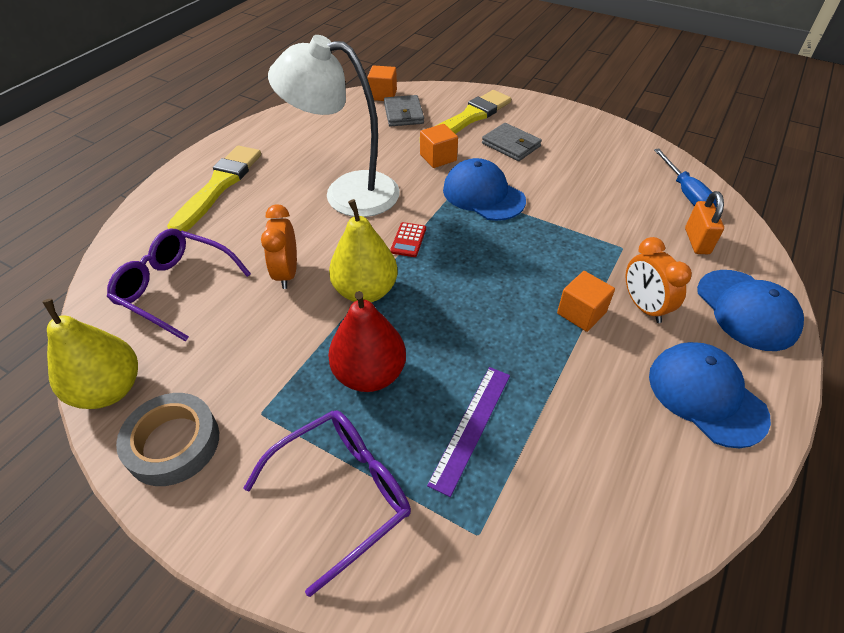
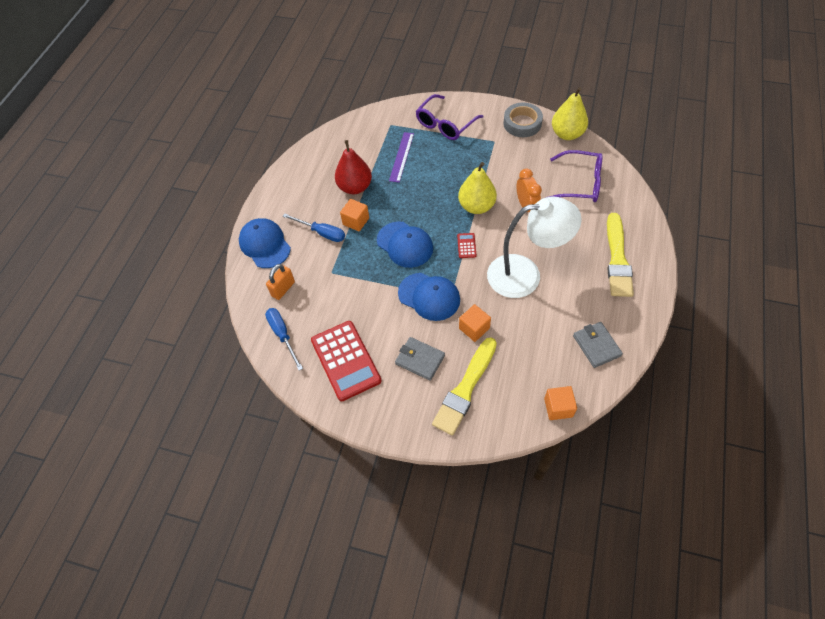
camera: 170 degrees right, 10 degrees up
red pear [328,291,406,392] -> red pear moved to [335,140,372,194]
grey wallet [384,95,424,127] -> grey wallet moved to [573,322,623,368]
orange clock [626,237,692,323] -> blue screwdriver [283,214,345,242]
blue cap [649,342,771,448] -> blue cap moved to [377,221,433,268]
orange padlock [685,191,724,254] -> orange padlock turned 45 degrees clockwise [266,264,295,300]
none -> red calculator [311,321,382,401]

